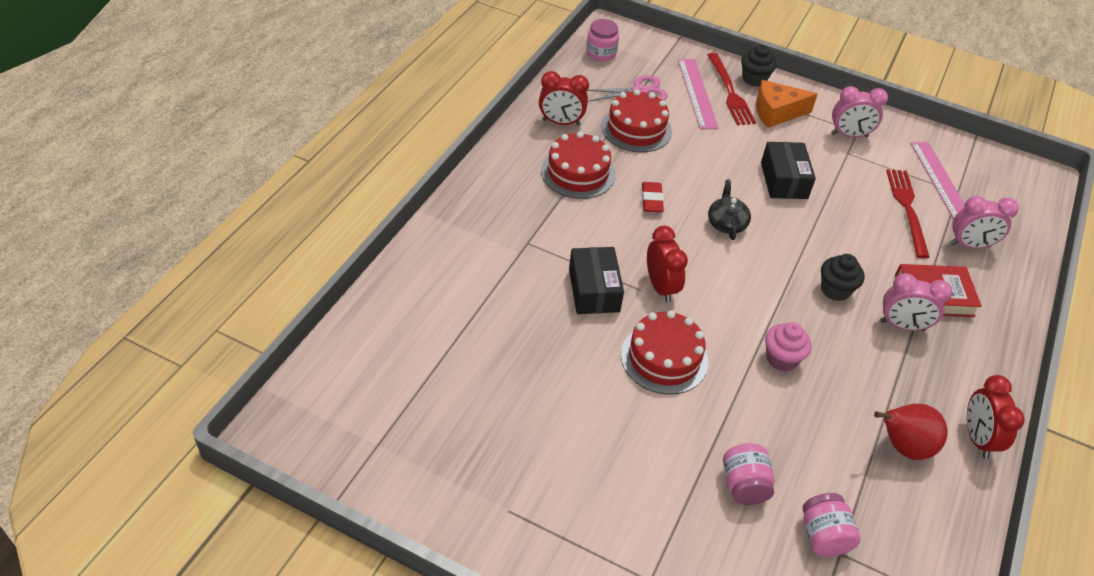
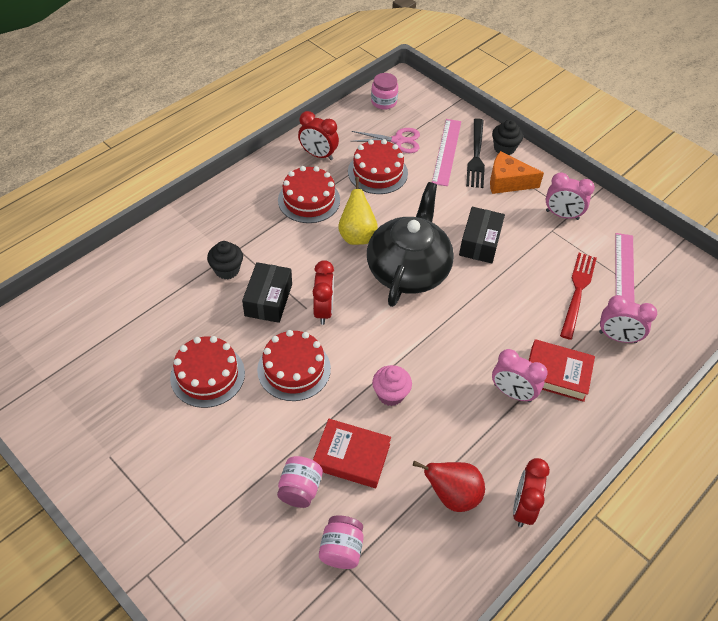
camera: 20 degrees right, 5 degrees up
red eraser [642,182,664,213] -> yellow pear [338,177,378,245]
red fork [707,53,756,125] -> black fork [466,118,485,188]
black teapot [708,180,751,240] -> black teapot [367,182,454,307], size x2.33
black cupcake [821,254,865,301] -> black cupcake moved to [207,241,243,279]
none -> red cake [170,336,245,408]
none -> red book [313,419,391,488]

